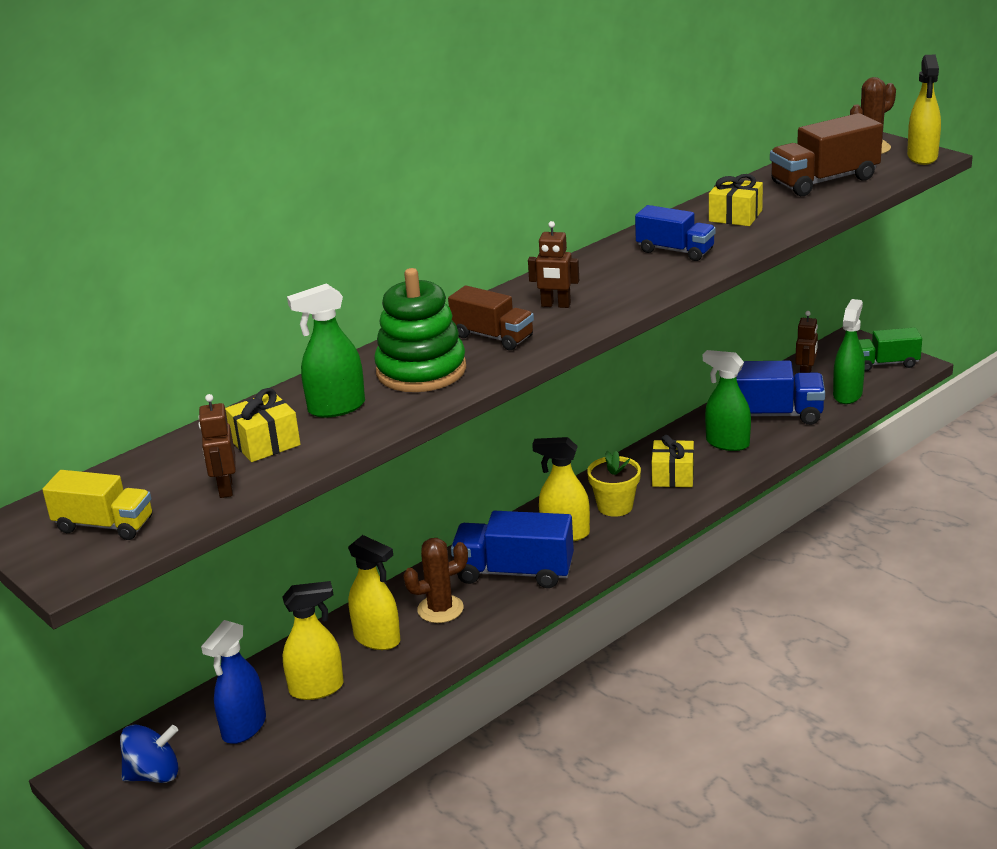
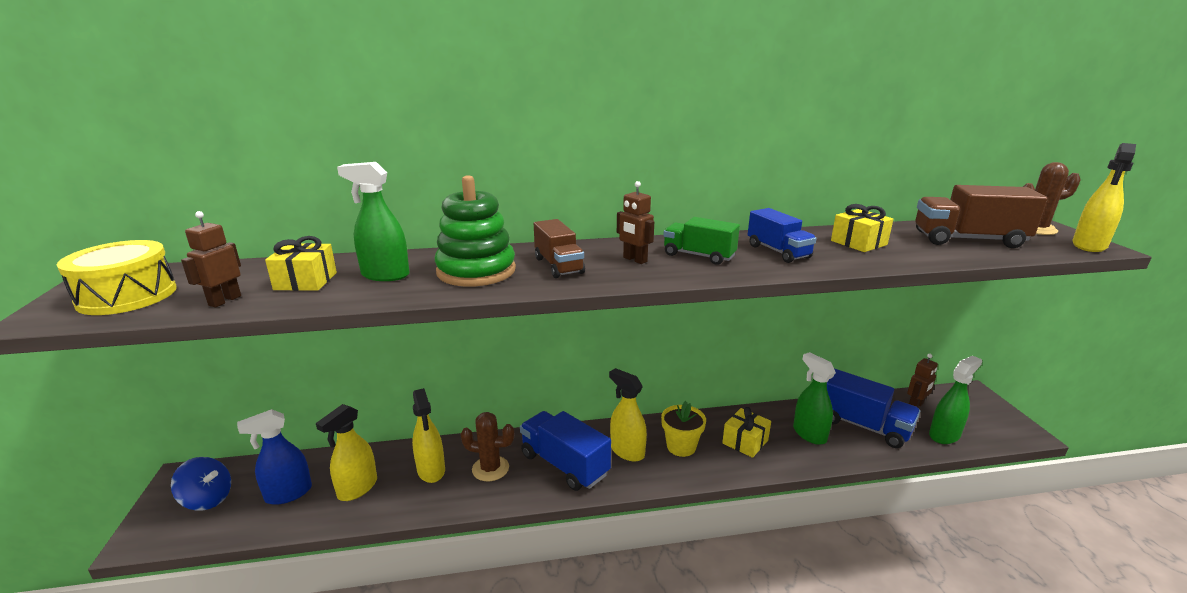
camera: 30 degrees right, 5 degrees down
yellow truck [42,470,152,540] -> yellow drum [57,240,177,315]
yellow spray bottle [282,581,344,700] -> yellow spray bottle turned 105 degrees clockwise [316,404,377,501]
green truck [859,328,922,371] -> green truck moved to [663,217,740,265]

